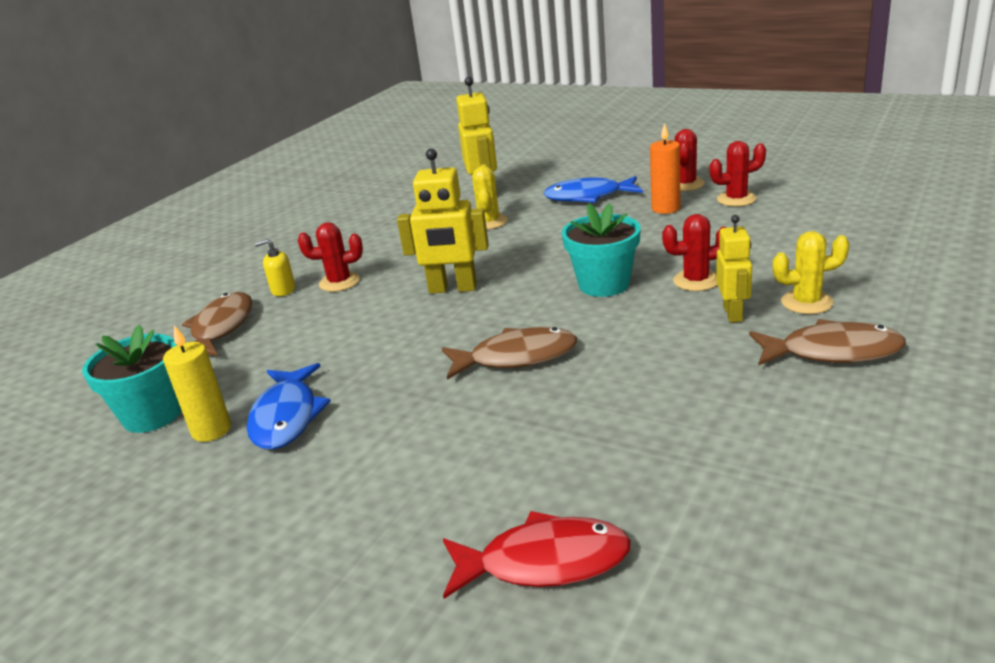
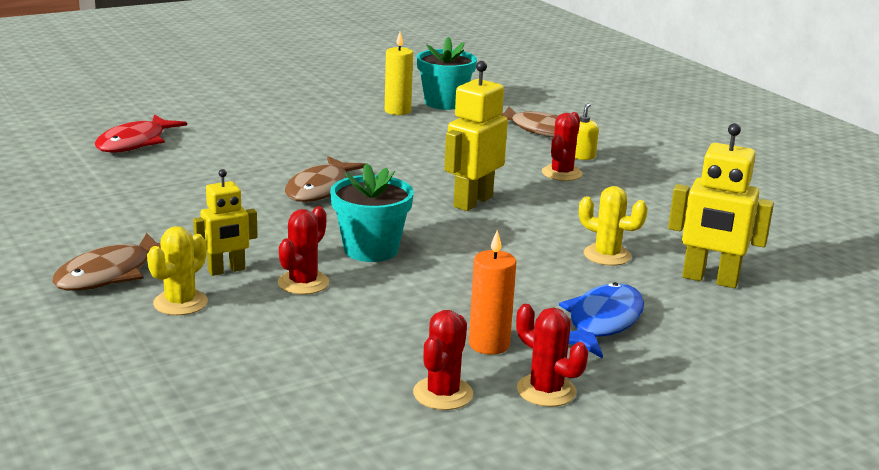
camera: 115 degrees right, 5 degrees down
blue fish [247,363,331,450] -> none
yellow robot [716,215,752,322] -> yellow robot turned 60 degrees counterclockwise [193,169,258,276]

